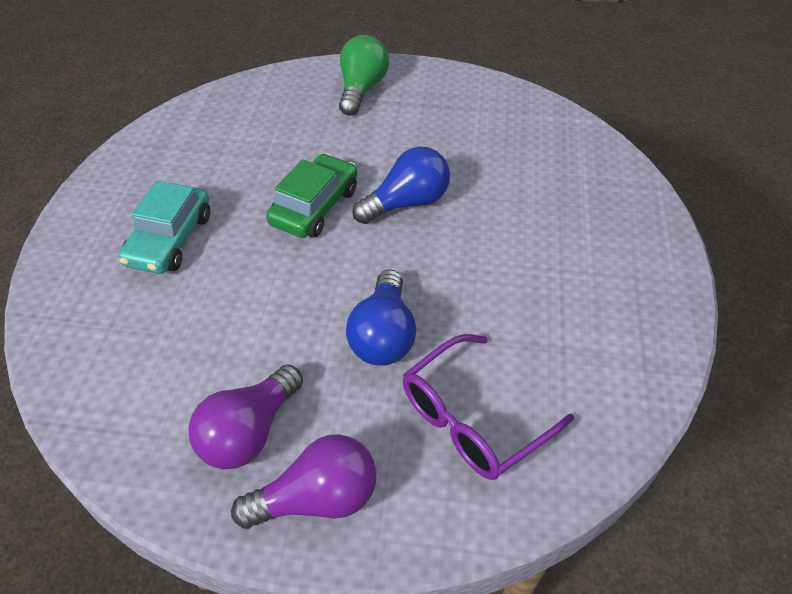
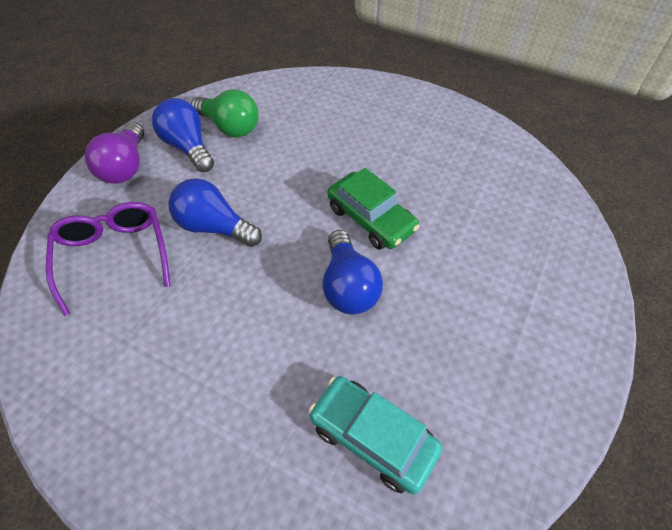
camera: 110 degrees right, 5 degrees up
turquoise car [118,180,210,274] -> turquoise car moved to [309,376,443,495]
purple light bulb [188,365,303,469] -> blue light bulb [152,98,214,172]
green light bulb [339,35,389,116] -> green light bulb moved to [191,89,259,138]

